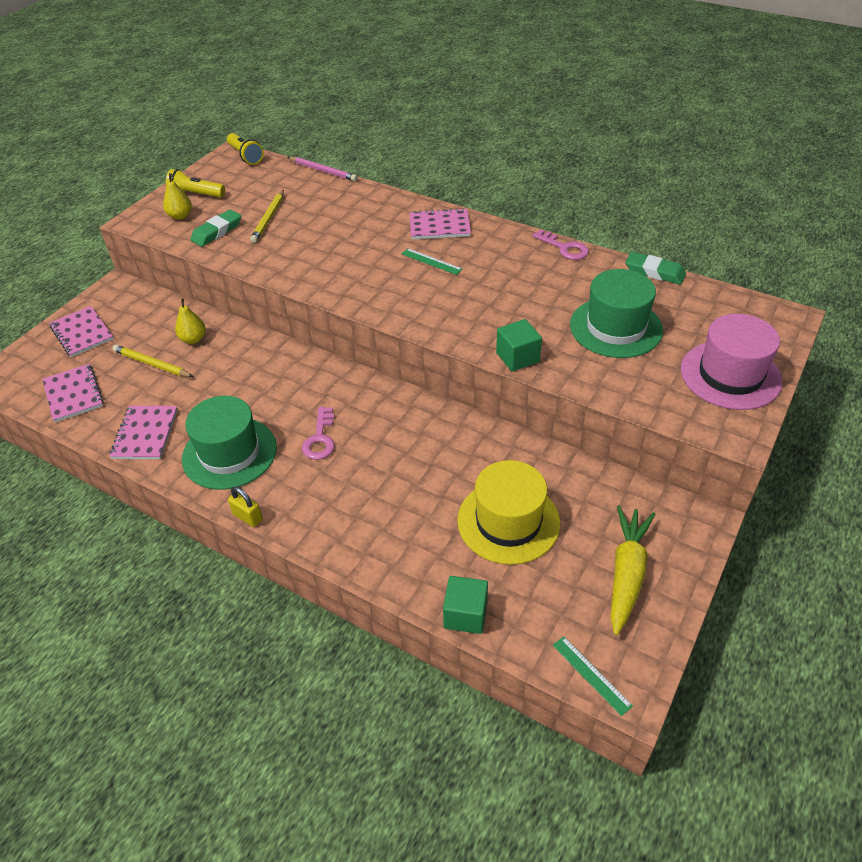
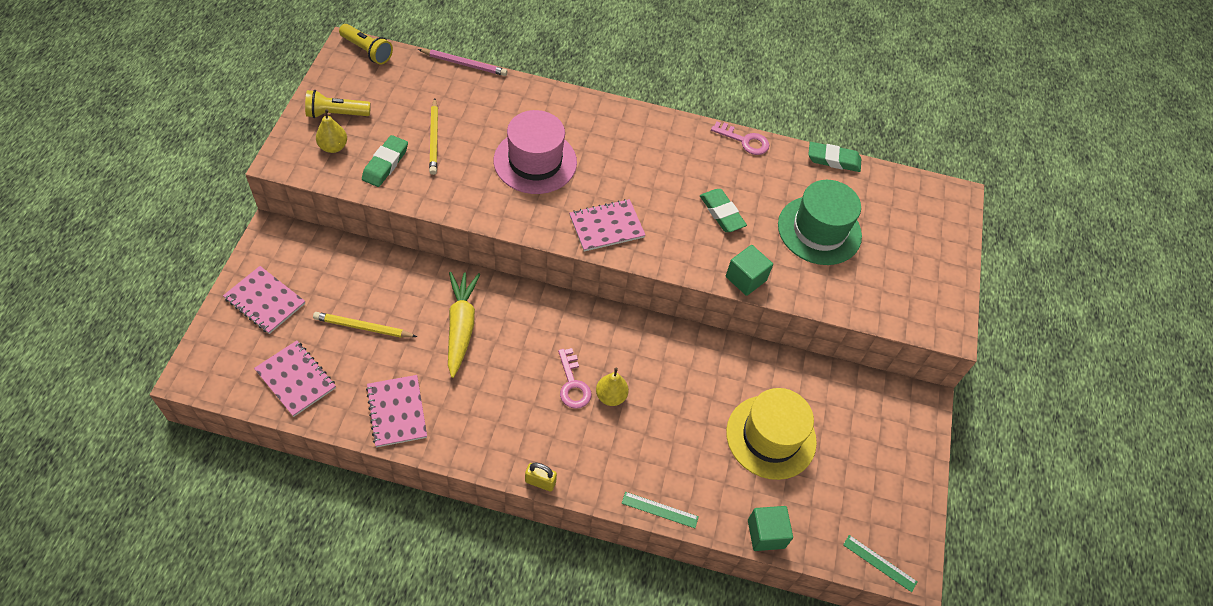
camera: 25 degrees left, 10 degrees up
yellow pear [175,298,206,344] -> yellow pear moved to [596,368,629,406]
green hat [182,396,277,490] -> none
green ruler [402,248,463,275] -> green ruler moved to [622,492,699,528]
pink notebook [409,208,471,239] -> pink notebook moved to [569,199,645,252]
yellow carrot [610,505,655,635] -> yellow carrot moved to [448,272,480,378]
pink hat [681,314,783,410] -> pink hat moved to [494,110,577,194]
none -> green eraser [700,189,747,232]

